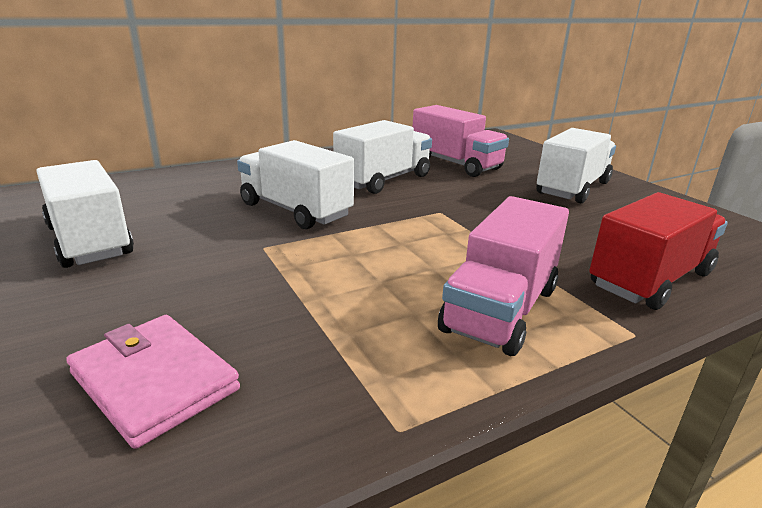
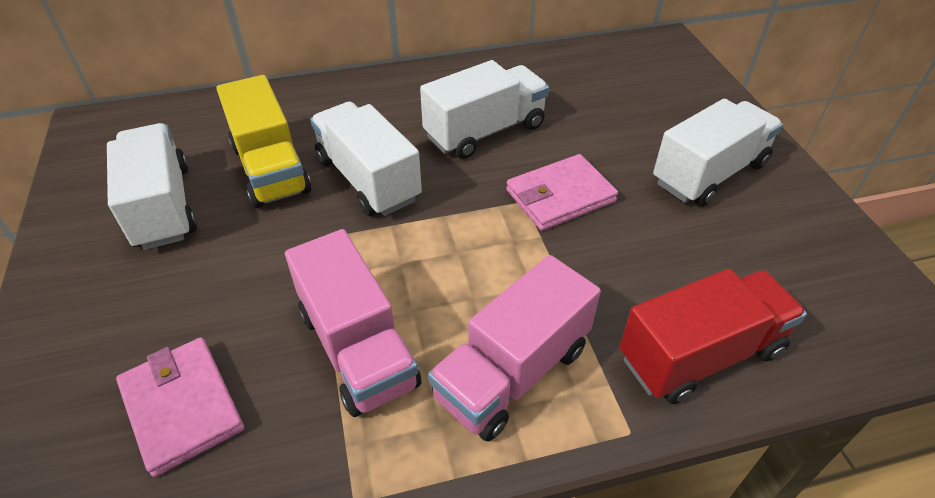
camera: 15 degrees right, 20 degrees up
pink truck [413,105,509,177] -> pink truck moved to [285,229,421,417]
none -> yellow truck [216,75,311,208]
none -> pink wallet [506,154,618,231]

